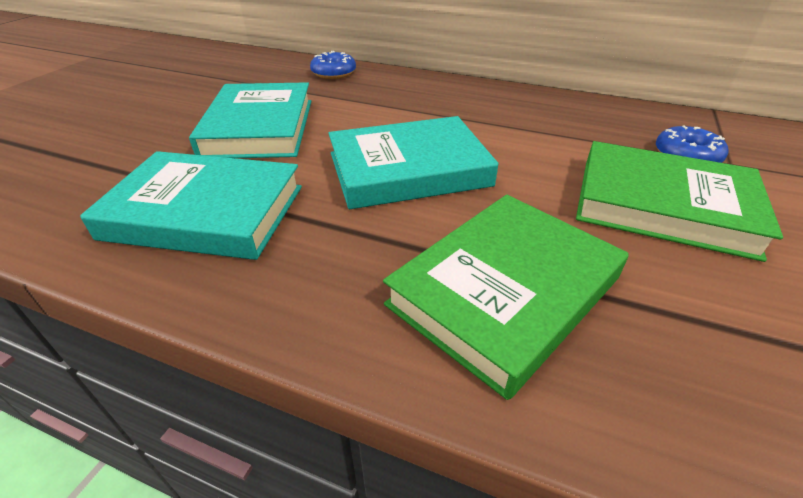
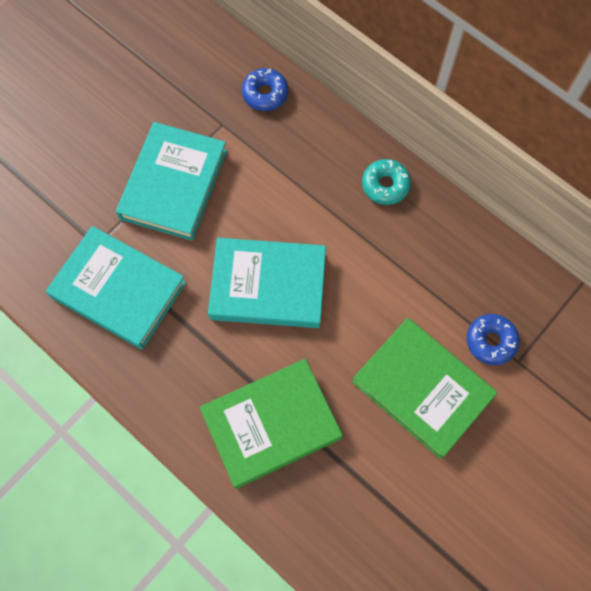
camera: 20 degrees right, 30 degrees up
none -> turquoise donut [362,159,411,205]

